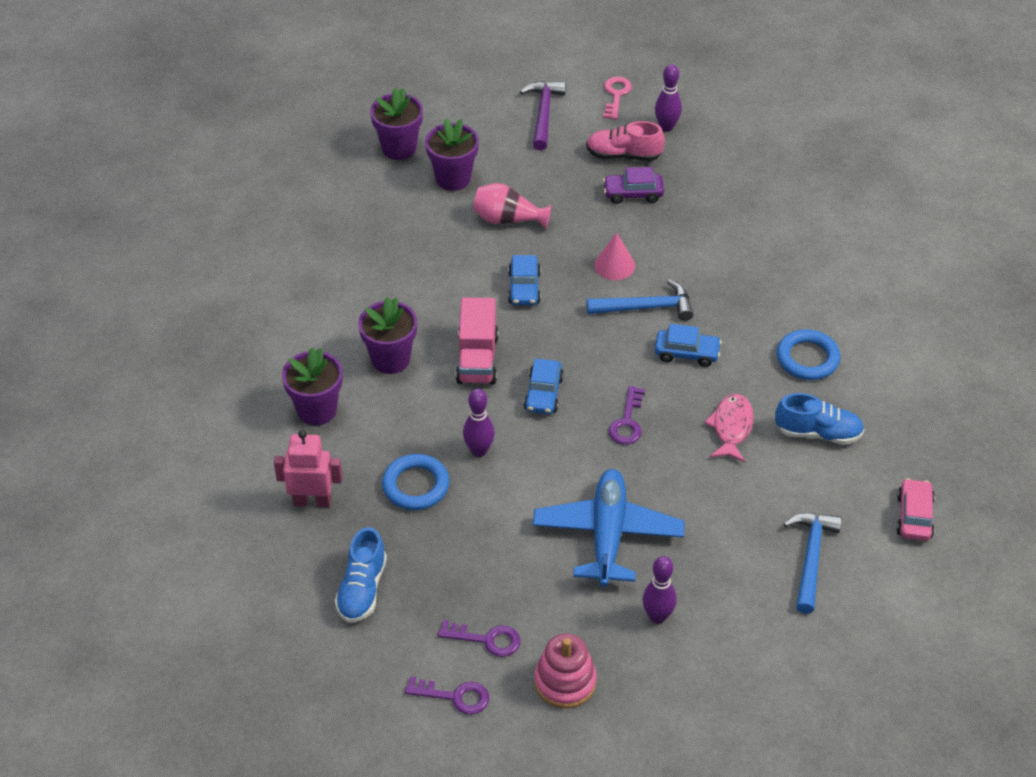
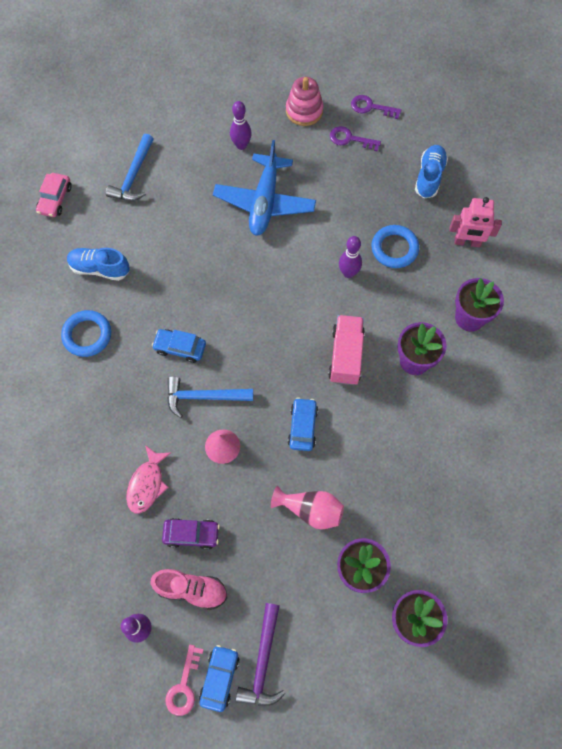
camera: 175 degrees left, 20 degrees up
blue car [523,359,564,414] -> blue car moved to [199,645,240,712]
purple key [609,386,645,444] -> none
pink fish [705,394,754,463] -> pink fish moved to [126,445,171,514]

